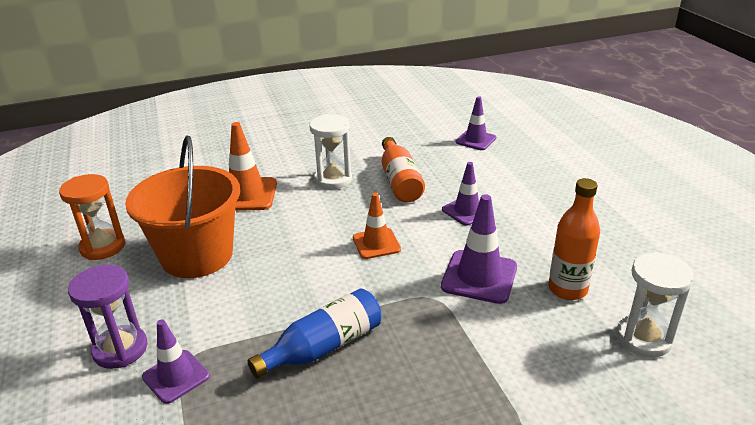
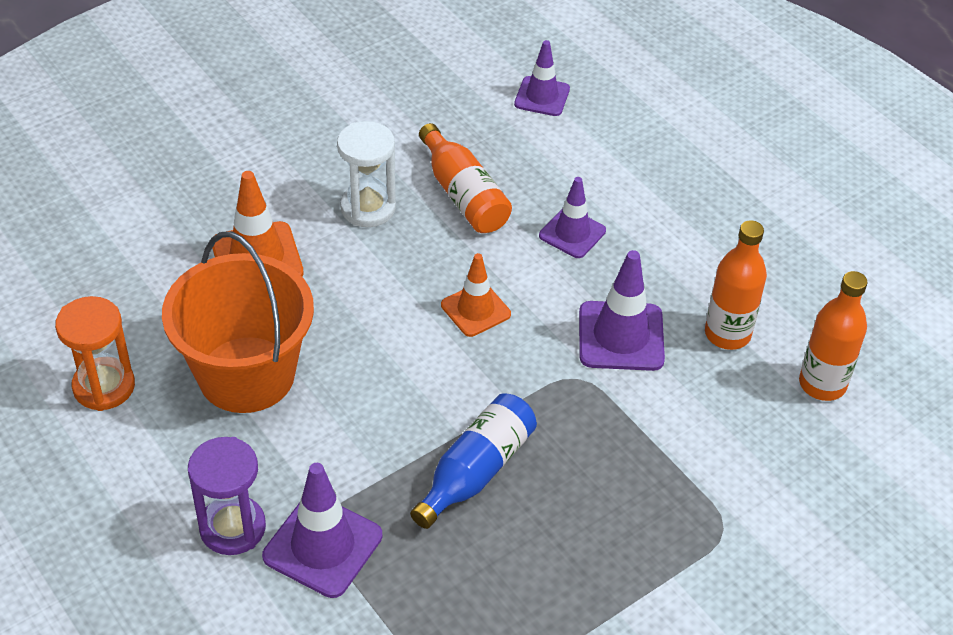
camera: 20 degrees left, 15 degrees up
purple traffic cone [142,319,210,404] -> purple traffic cone [262,463,383,598], size x1.50
white hourglass [616,252,694,358] -> orange bottle [799,271,868,401]

